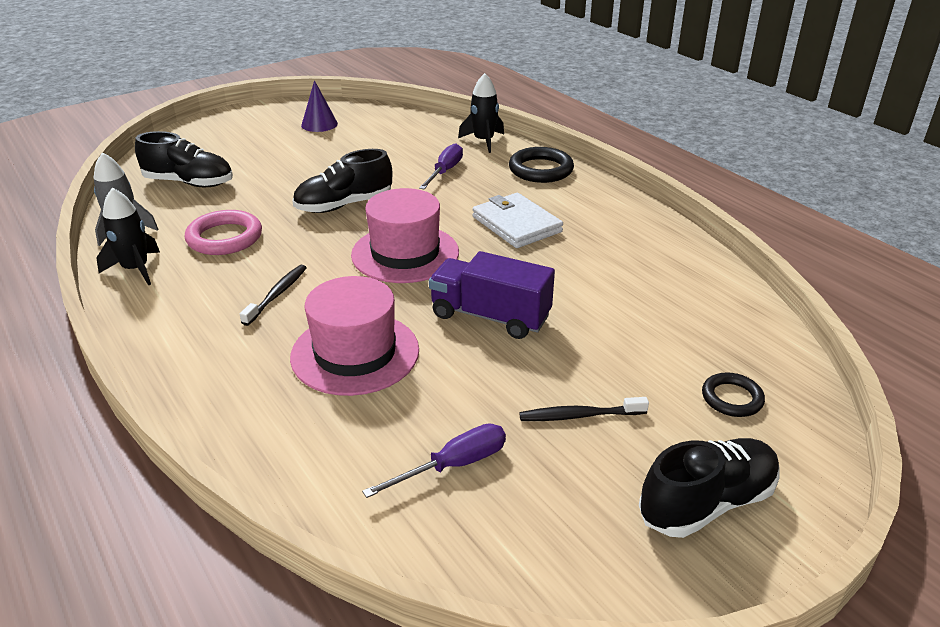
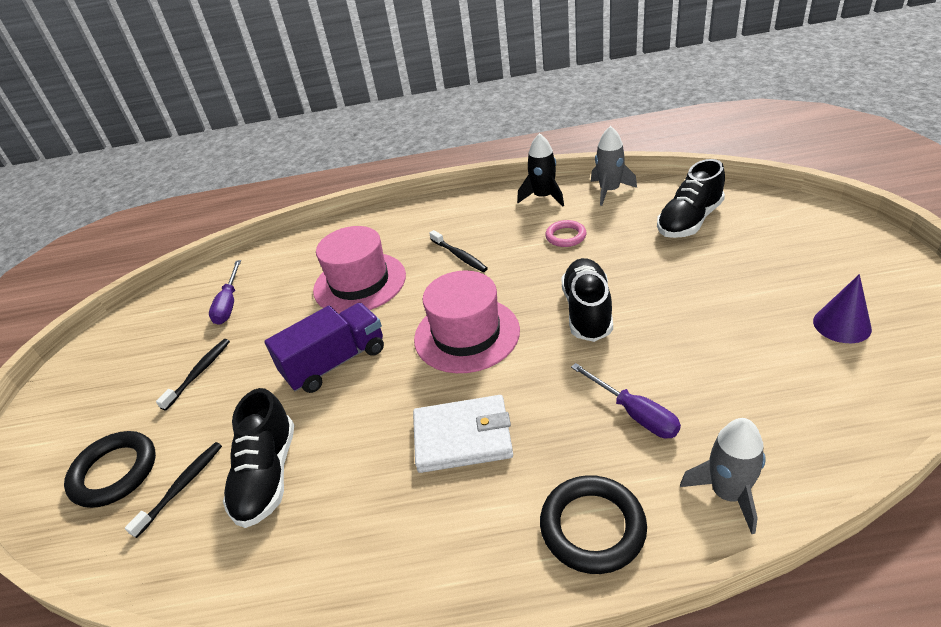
camera: 125 degrees right, 5 degrees up
pink ring [185,210,262,255] -> pink ring [545,220,587,247], size x0.62
black rocket [458,73,504,153] -> grey rocket [680,418,766,534]
black shoe [639,438,780,538] -> black shoe moved to [223,388,295,528]
black ring [702,372,765,417] -> black ring [64,431,156,508], size x1.62
none -> black toothbrush [125,442,222,538]

